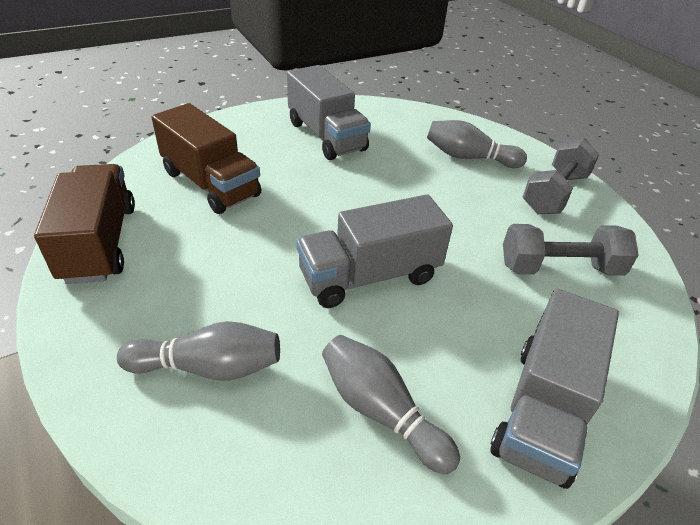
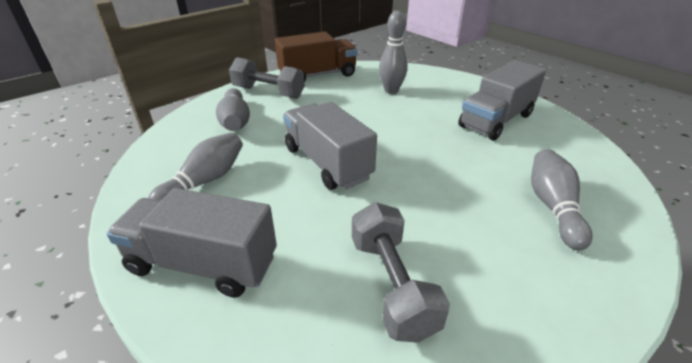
camera: 80 degrees right, 5 degrees down
brown truck [151,103,261,214] -> grey bowling pin [379,11,408,94]
grey dumbbell [522,138,599,214] -> grey dumbbell moved to [229,57,305,99]

